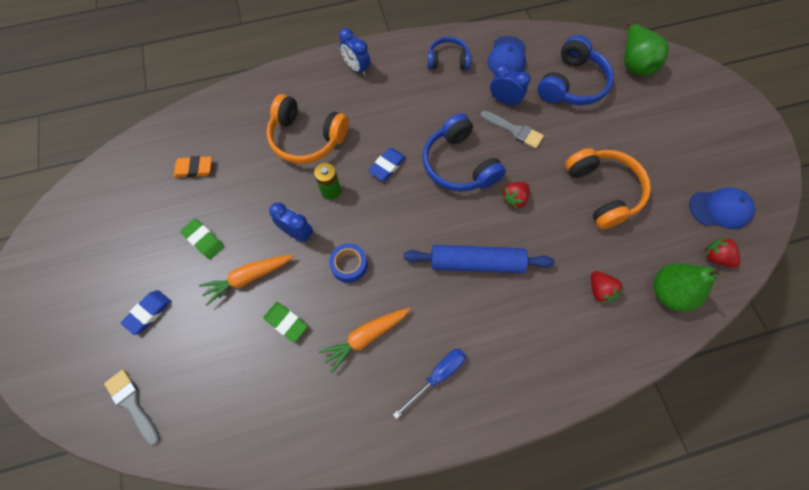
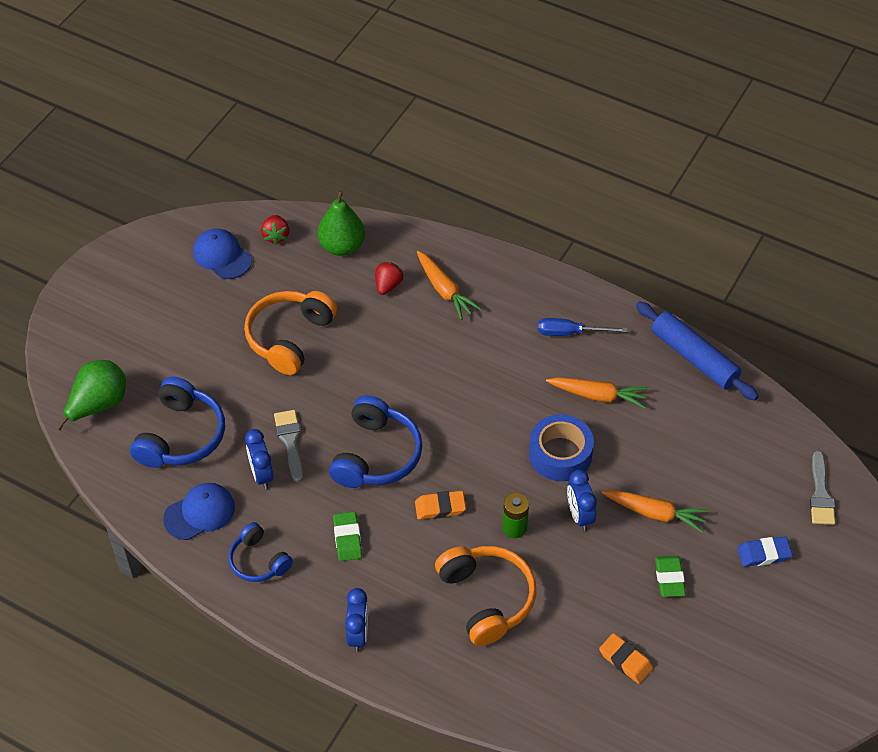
camera: 135 degrees left, 15 degrees down
green eraser [263,302,308,343] -> green eraser moved to [333,512,362,561]
blue tape [329,243,367,283] -> blue tape [529,414,594,481], size x1.55
blue eraser [368,148,406,181] -> orange eraser [415,491,466,520]
blue rolling pin [403,245,555,273] -> blue rolling pin moved to [636,302,758,401]
red strawberry [501,182,529,209] -> none
blue headphones [537,35,614,105] -> blue headphones turned 120 degrees clockwise [130,376,225,468]
none -> orange carrot [417,251,481,320]

